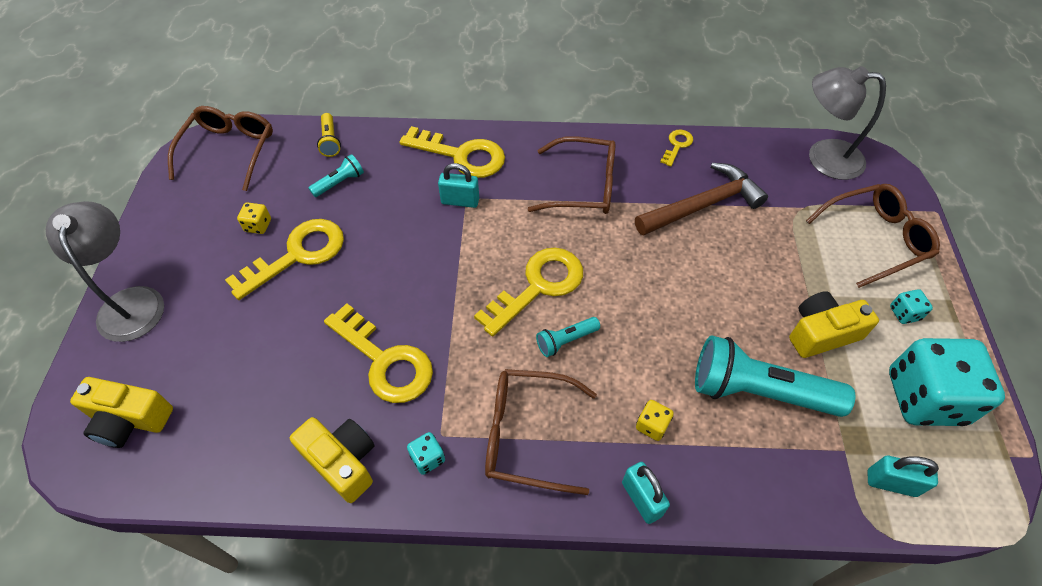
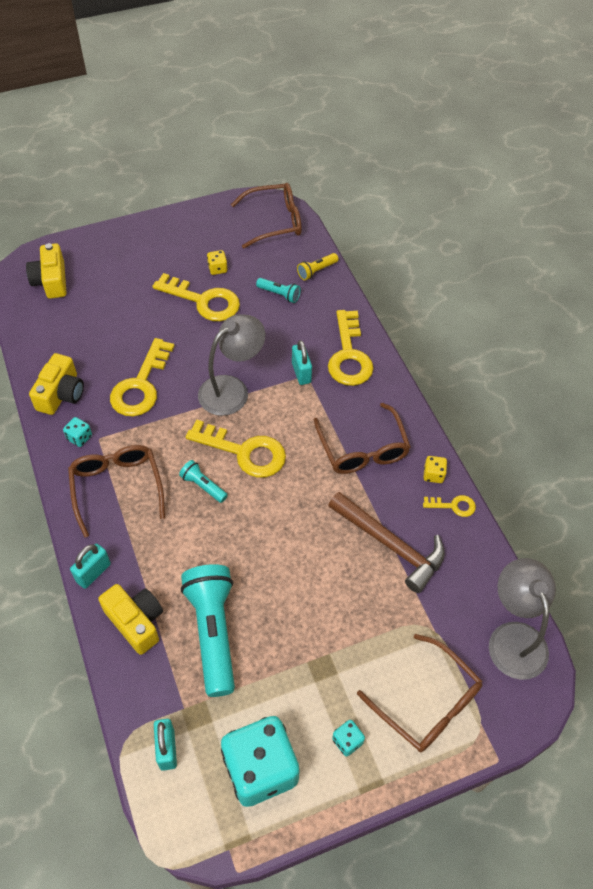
camera: 65 degrees right, 0 degrees up
grey lamp [46,201,164,342] -> grey lamp moved to [198,314,265,416]
yellow dice [636,400,674,441] -> yellow dice moved to [423,456,447,483]
yellow camera [789,291,879,358] -> yellow camera moved to [98,584,163,655]

